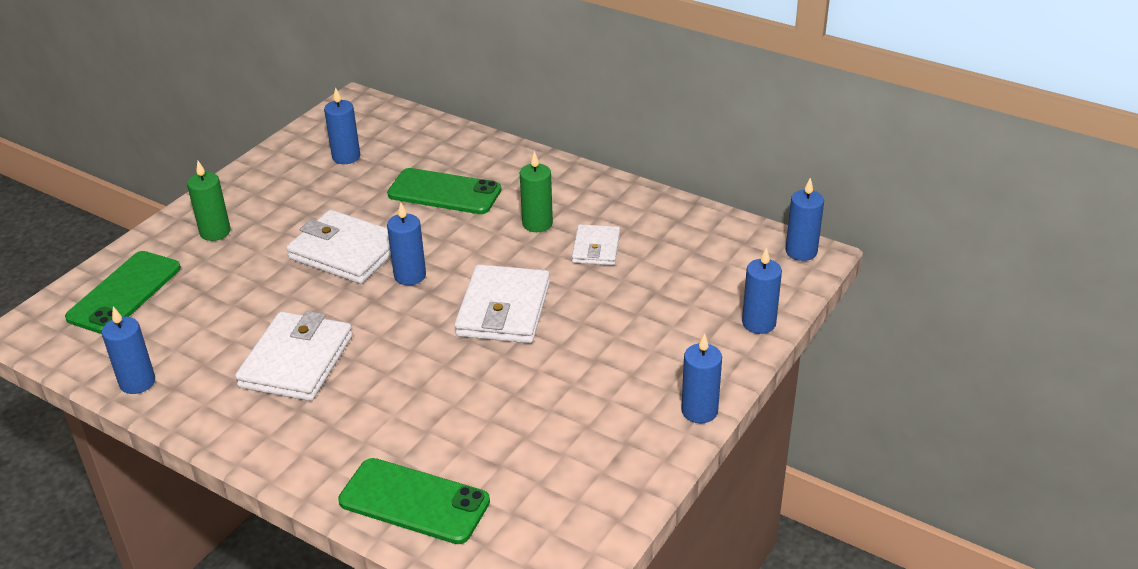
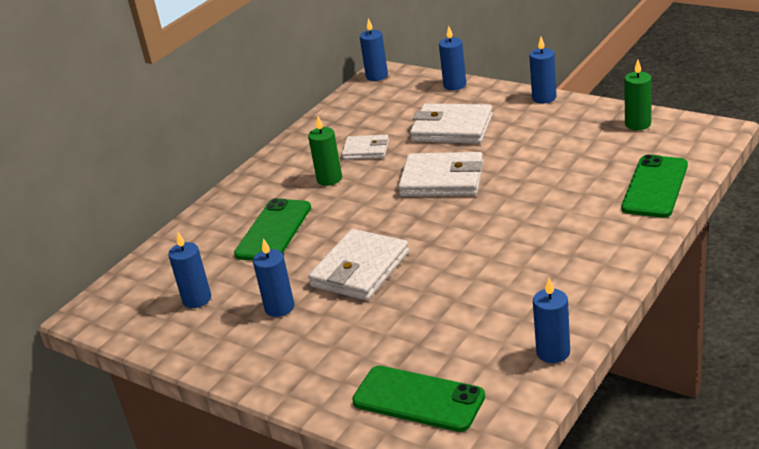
camera: 85 degrees left, 5 degrees down
green candle [187,161,231,241] -> green candle moved to [624,60,652,130]
white wallet [235,311,353,401] -> white wallet moved to [410,103,493,144]
blue candle [387,202,426,285] -> blue candle moved to [253,238,294,317]

